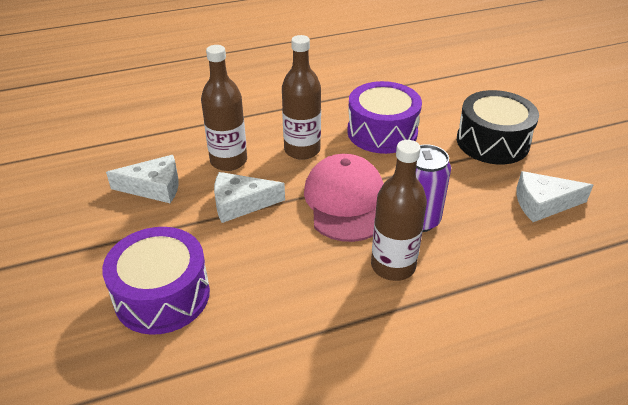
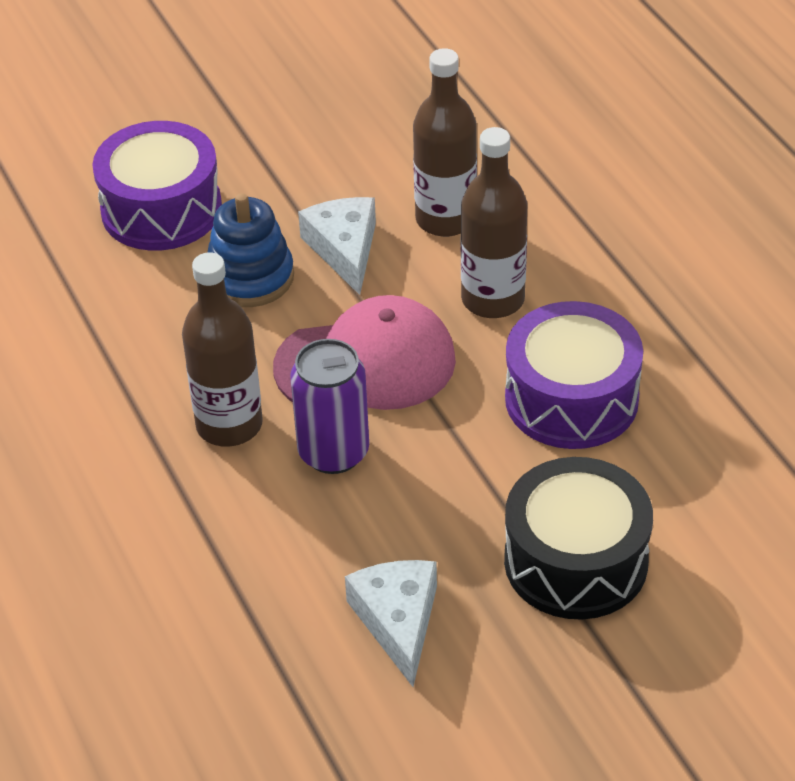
camera: 85 degrees right, 5 degrees up
white cheese [106,155,179,203] -> none
none -> blue stacking toy [207,193,294,307]

